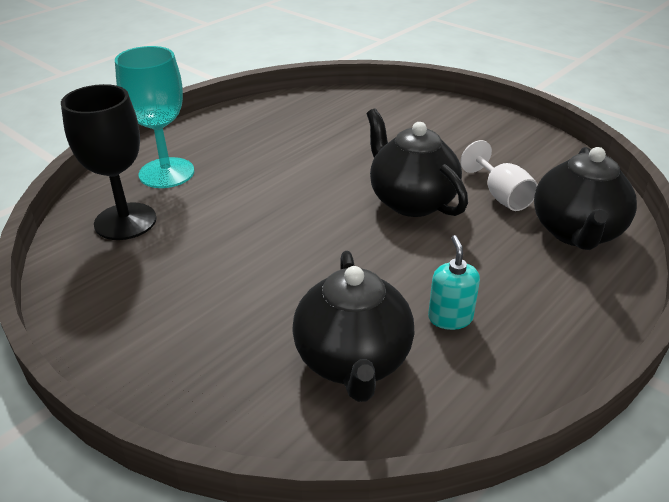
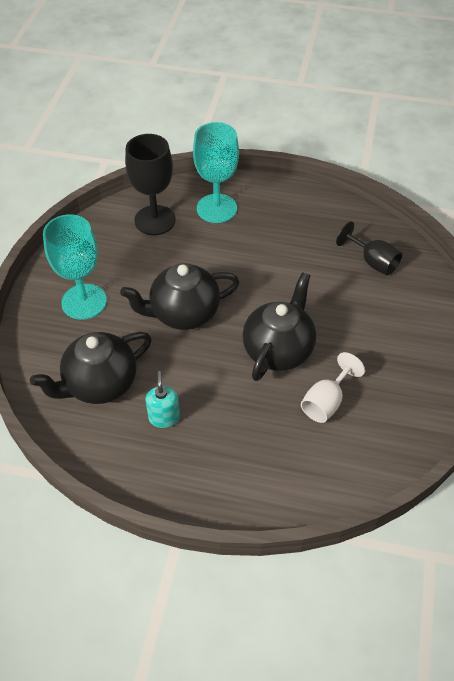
camera: 60 degrees right, 15 degrees up
turquoise soap dispenser [428,235,480,330] -> turquoise soap dispenser turned 60 degrees counterclockwise [145,371,180,428]
black teapot [534,147,637,250] -> black teapot moved to [120,263,239,330]
none -> turquoise goblet [43,214,107,320]
none -> black goblet [336,221,402,275]

